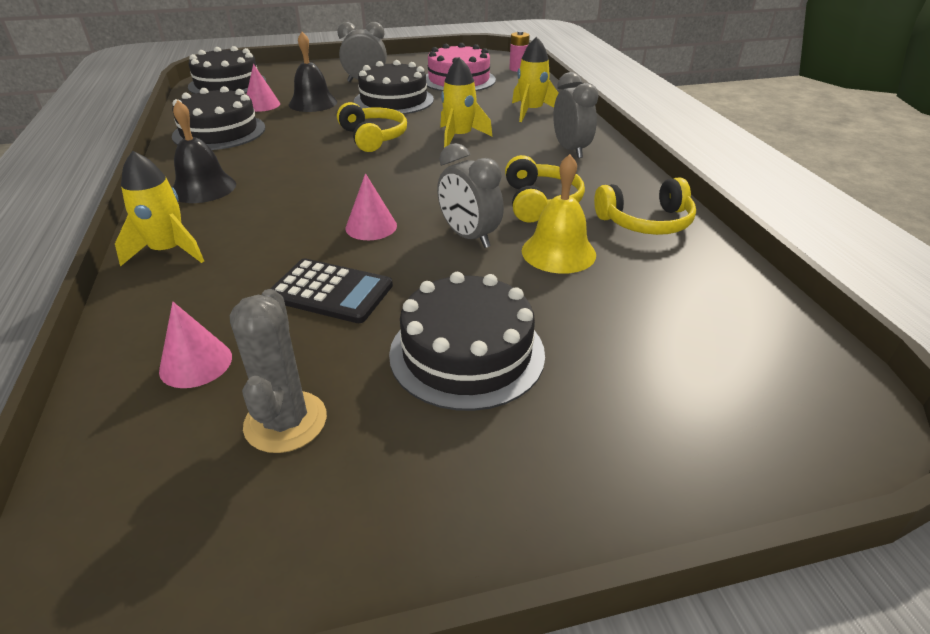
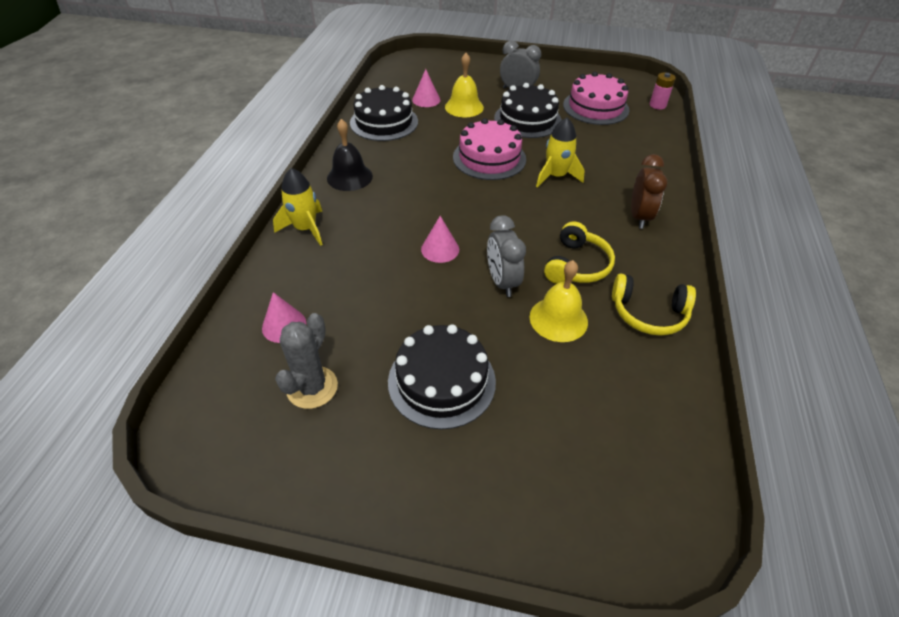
camera: 25 degrees right, 10 degrees up
black cake [188,46,266,94] -> none
black calculator [270,258,393,323] -> none
black bell [289,32,337,112] -> yellow bell [445,53,484,117]
yellow headphones [337,102,407,152] -> pink cake [453,118,526,180]
yellow rocket [512,37,559,122] -> none
grey clock [553,72,599,158] -> brown clock [631,154,668,229]

